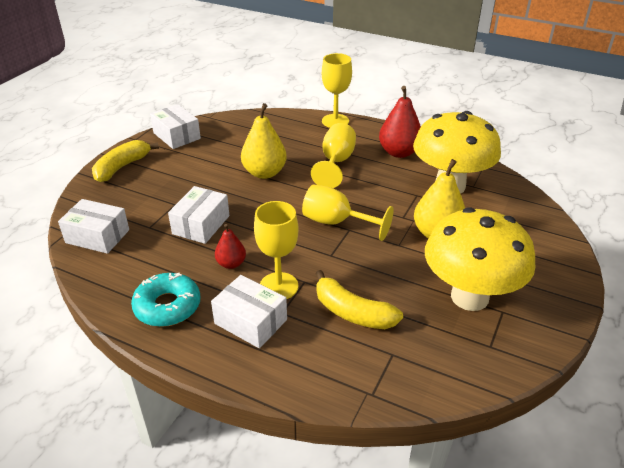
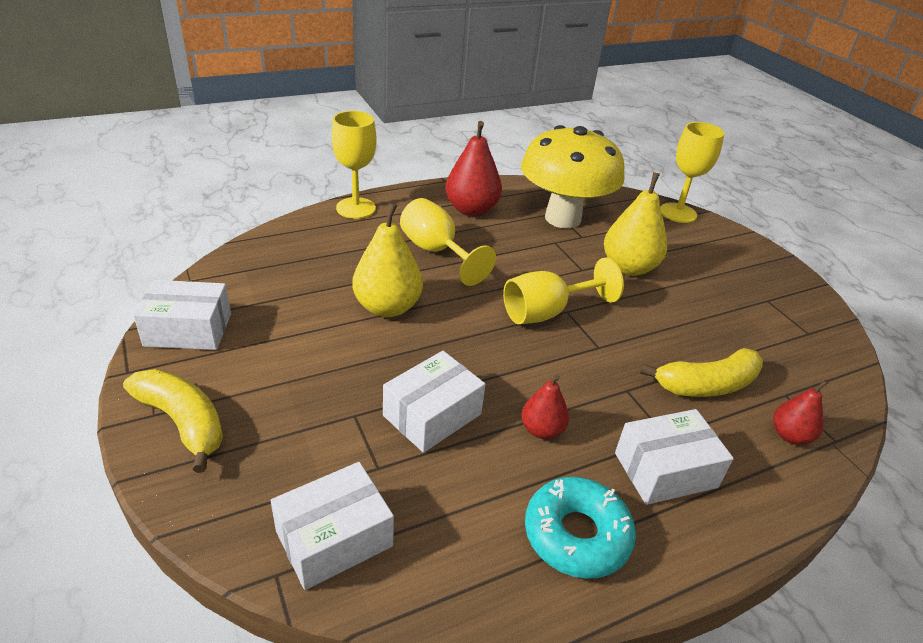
camera: 55 degrees left, 0 degrees up
yellow banana [92,140,159,182] -> yellow banana turned 150 degrees clockwise [123,369,223,473]
white box [168,186,229,244] -> white box turned 75 degrees clockwise [383,351,486,453]
yellow goblet [254,201,299,299] -> yellow goblet moved to [660,122,724,223]
yellow mushroom [425,207,536,311] -> none
none -> red pear [773,380,828,445]

